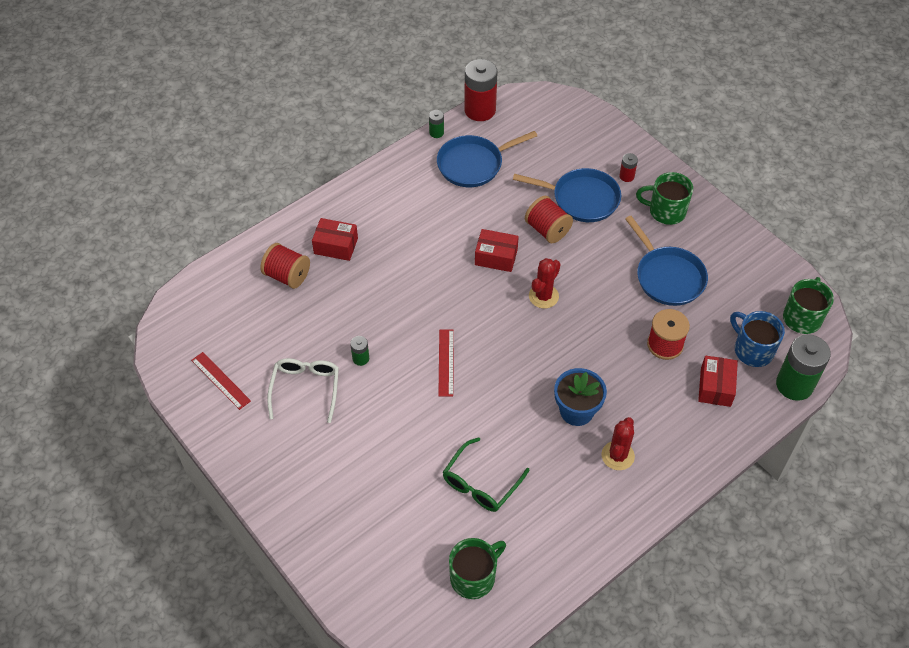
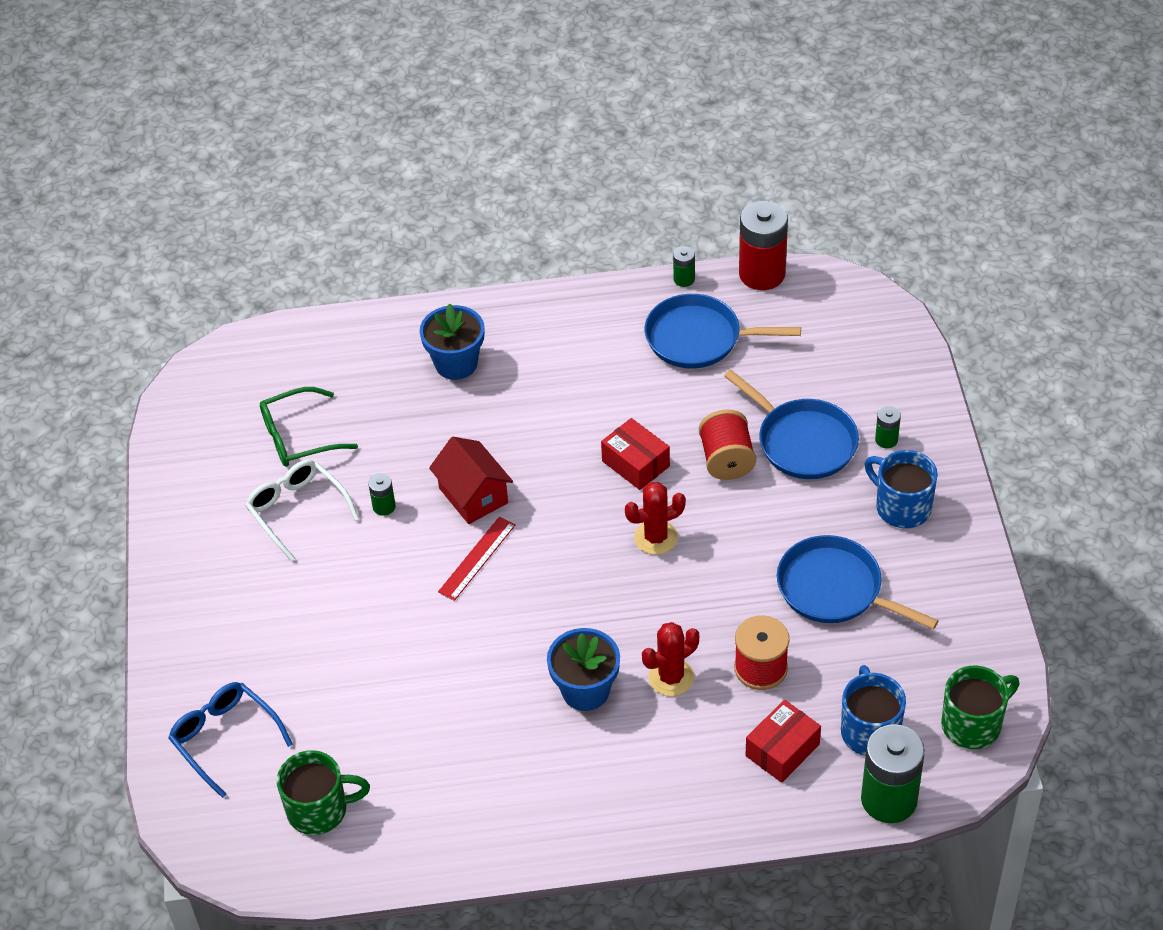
camera: 35 degrees right, 5 degrees down
red ruler [191,352,251,410] -> none
red spool [260,243,310,289] -> none
white glasses [267,358,339,423] -> white glasses turned 75 degrees counterclockwise [245,460,359,562]
red box [312,218,358,261] -> blue flower pot [420,303,485,380]
green glasses [443,437,530,512] -> green glasses moved to [260,387,358,467]
red cactus [601,417,635,470] -> red cactus moved to [642,622,699,696]
red battery [619,153,638,182] -> green battery [875,406,901,448]
blue pan [625,216,708,306] -> blue pan turned 120 degrees clockwise [777,535,939,630]
green mug [636,172,693,225] -> blue mug [865,450,938,528]
none -> blue glasses [168,682,293,798]
none -> red house [429,437,513,524]

